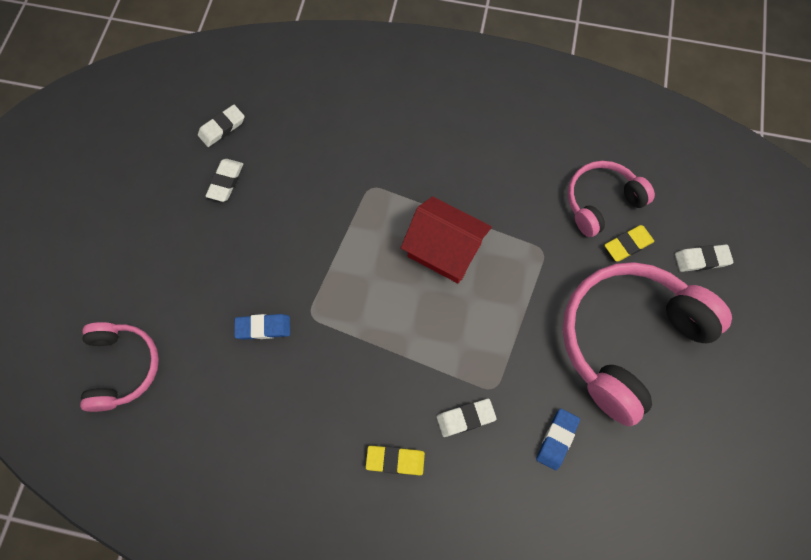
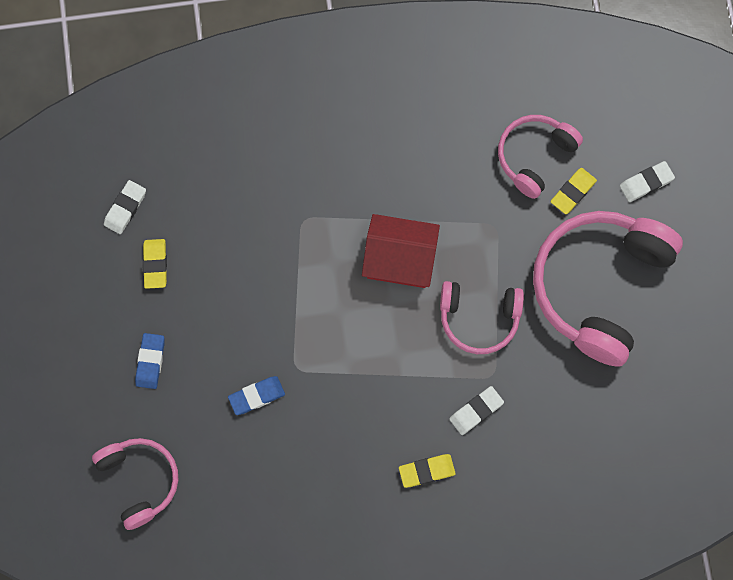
camera: 20 degrees left, 5 degrees up
white eraser [206,159,243,202] -> yellow eraser [143,239,167,289]
blue eraser [536,409,580,470] -> blue eraser moved to [135,333,165,389]
none -> pink headphones [440,281,524,354]

